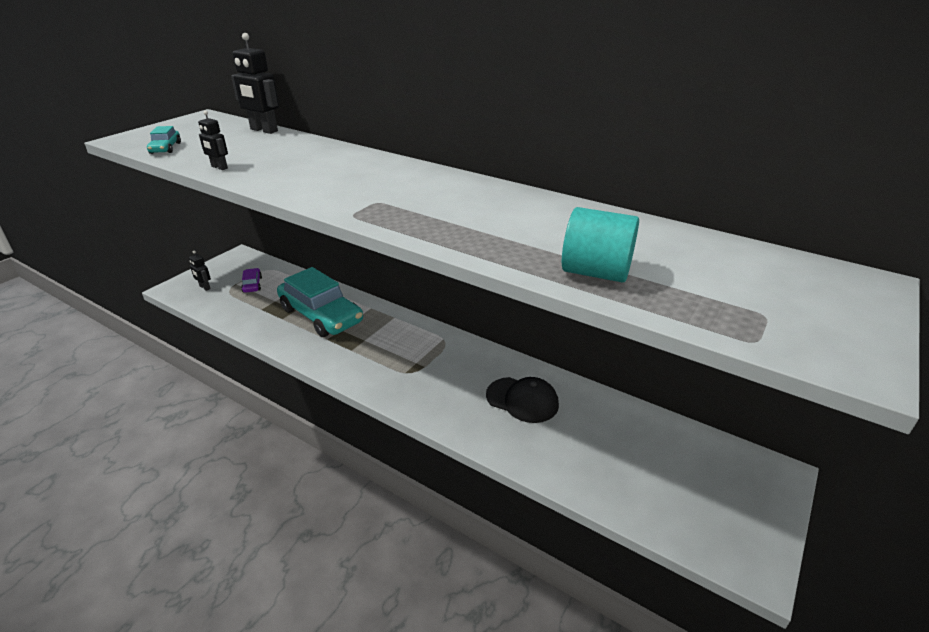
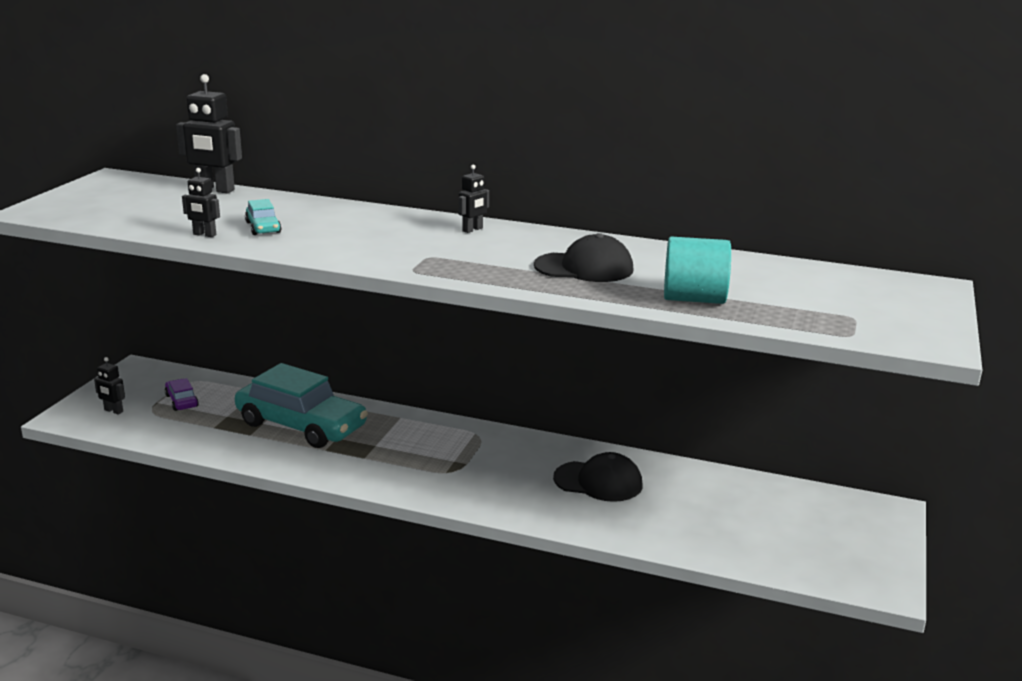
camera: 15 degrees left, 10 degrees down
turquoise car [147,126,181,154] -> turquoise car moved to [245,199,281,235]
none -> black robot [458,164,489,233]
none -> black cap [534,233,634,282]

